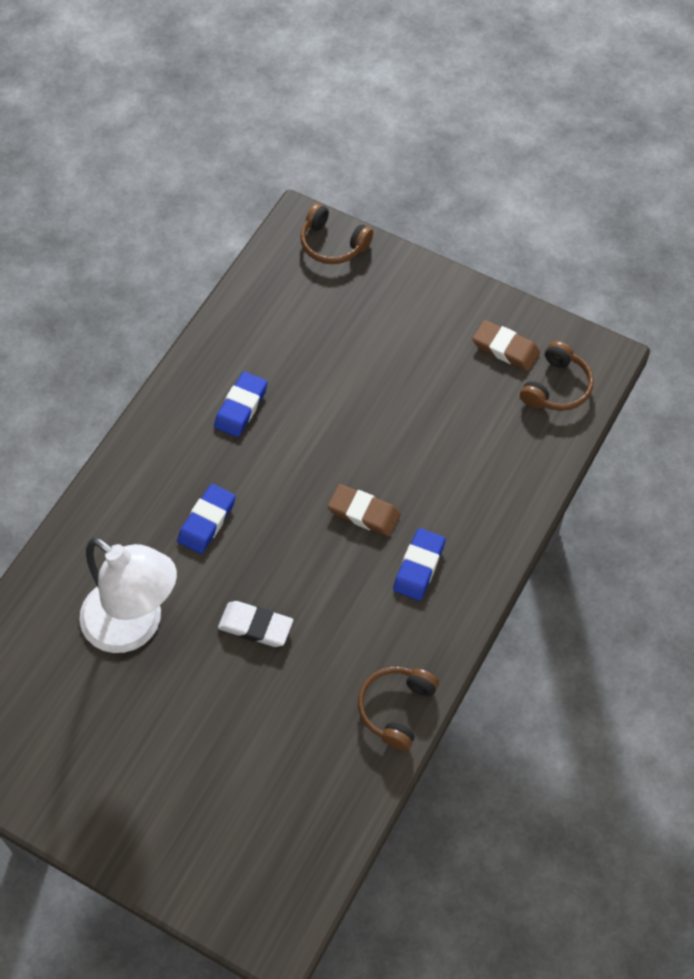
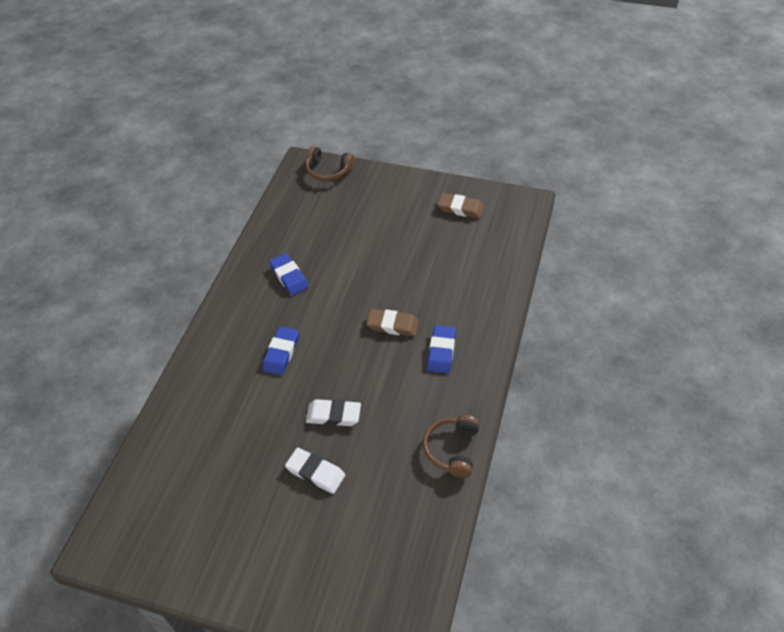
camera: 10 degrees left, 10 degrees down
white lamp [79,537,177,653] -> none
blue eraser [214,372,268,437] -> blue eraser turned 45 degrees counterclockwise [269,253,309,295]
brown headphones [520,341,594,411] -> none
none -> white eraser [285,448,345,494]

